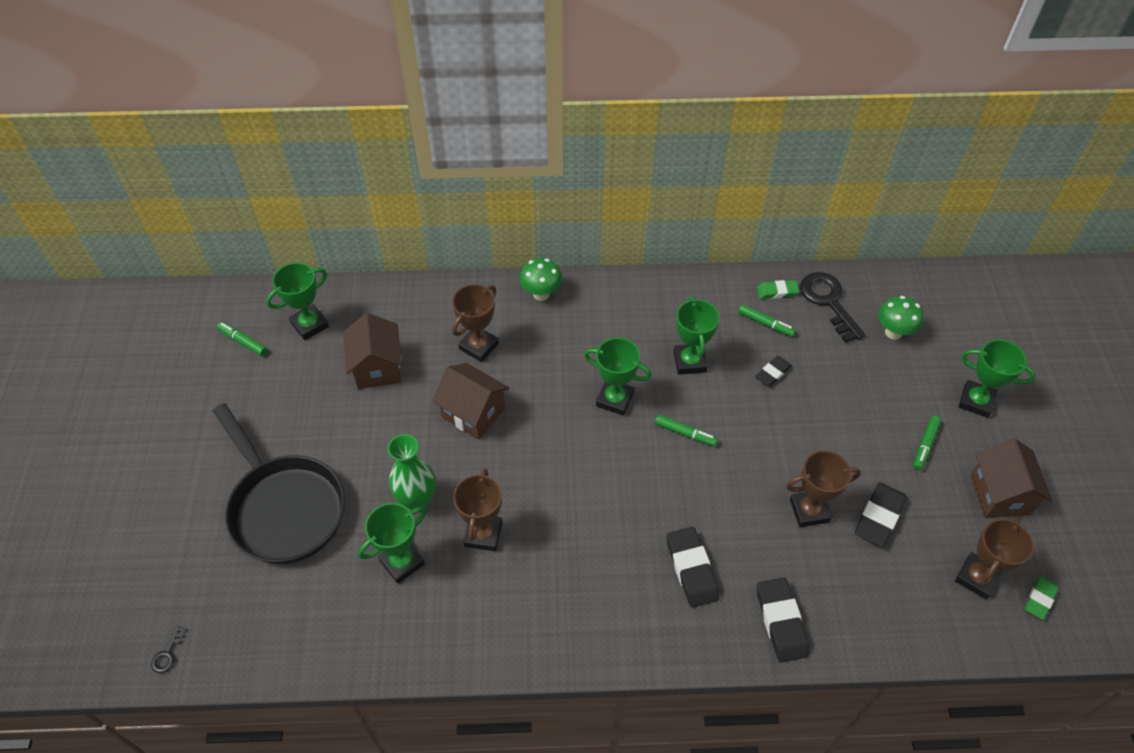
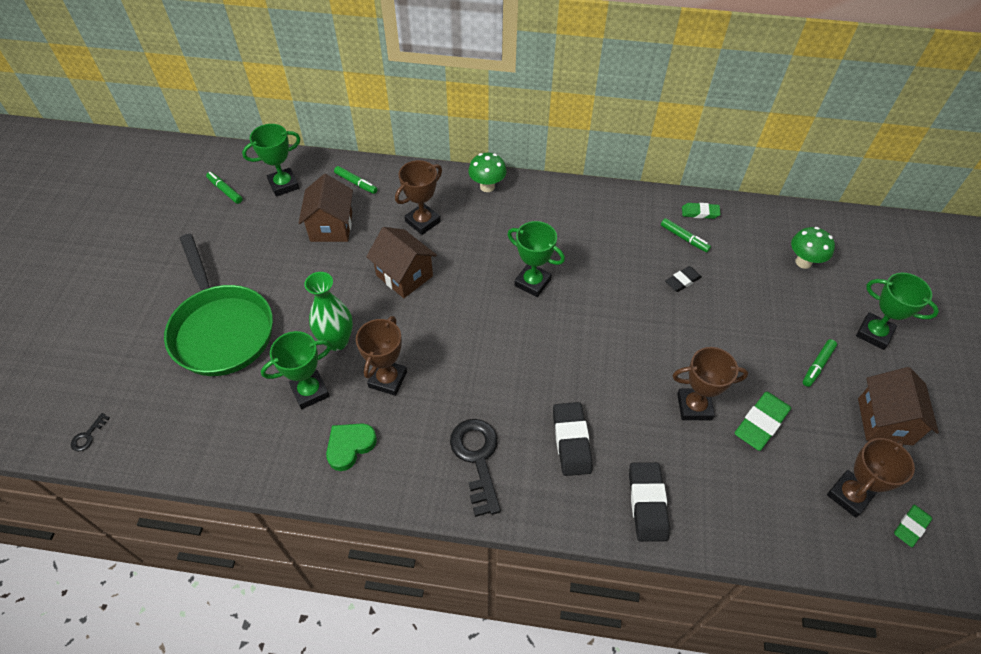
camera: 10 degrees right, 0 degrees up
black pan [213,403,345,564] -> green pan [164,234,273,376]
green marker [655,415,718,446] -> green marker moved to [334,166,378,194]
green trophy [673,297,720,375] -> none
black key [800,272,865,343] -> black key moved to [450,419,501,517]
black eraser [855,482,906,547] -> green eraser [735,392,791,451]
none -> green heart [326,423,377,471]

